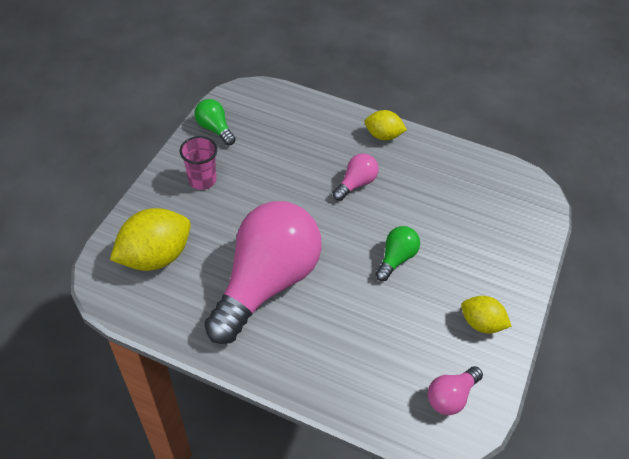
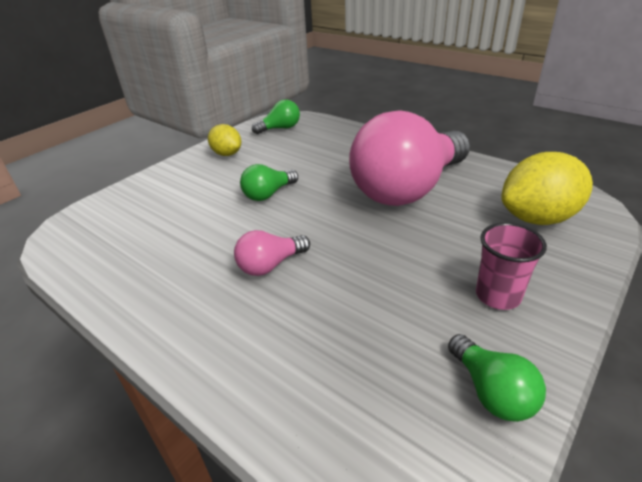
camera: 160 degrees left, 15 degrees down
yellow lemon [364,110,407,140] -> none
pink light bulb [428,366,483,415] -> green light bulb [252,99,300,134]

